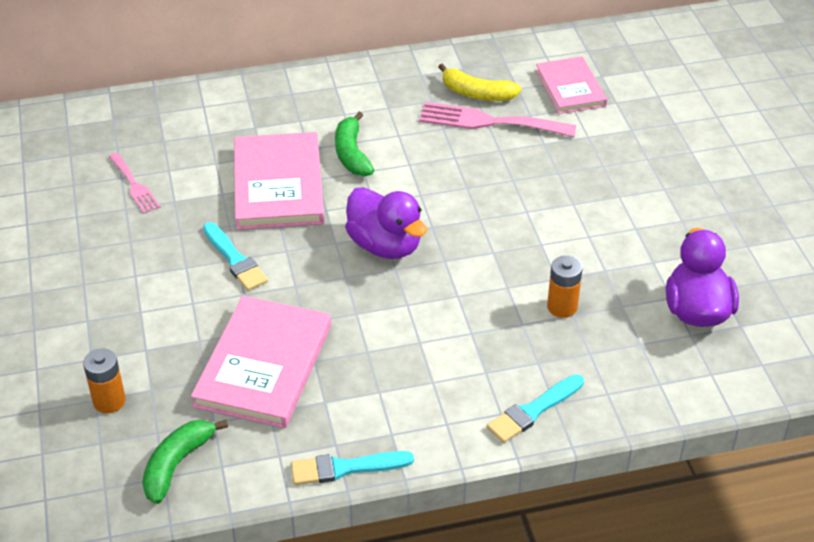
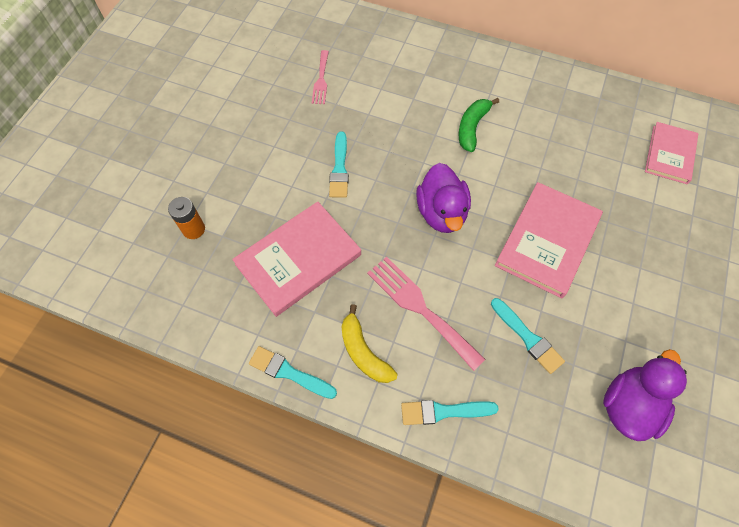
camera: 35 degrees right, 20 degrees up
green banana [142,420,228,504] -> none
pink book [234,132,324,230] -> pink book moved to [495,182,603,298]
pink fork [419,102,577,137] -> pink fork moved to [367,257,486,371]
yellow banana [438,63,522,101] -> yellow banana moved to [341,304,398,383]
orange battery [547,256,583,318] -> turquoise brush [491,298,565,374]

